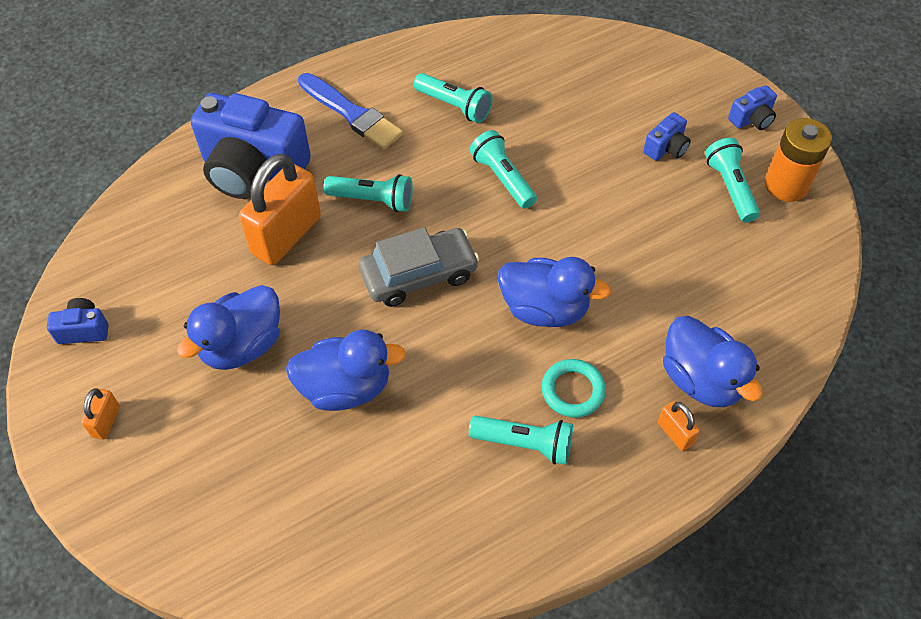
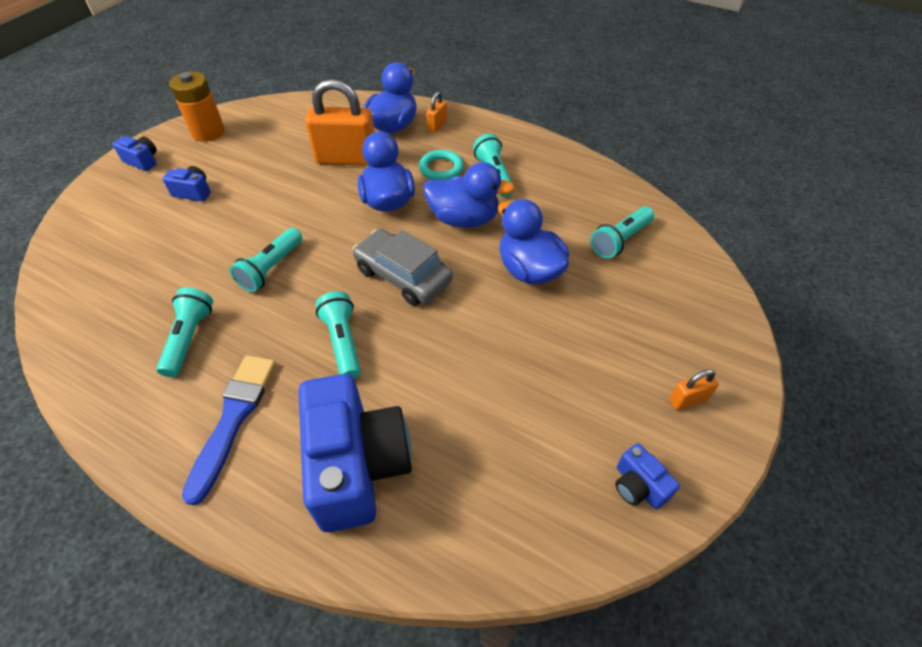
camera: 120 degrees left, 5 degrees down
blue duck [177,285,280,370] -> blue duck moved to [423,162,515,228]
orange padlock [239,154,321,265] -> orange padlock moved to [305,79,375,166]
turquoise flashlight [705,138,760,223] -> turquoise flashlight moved to [590,206,654,259]

